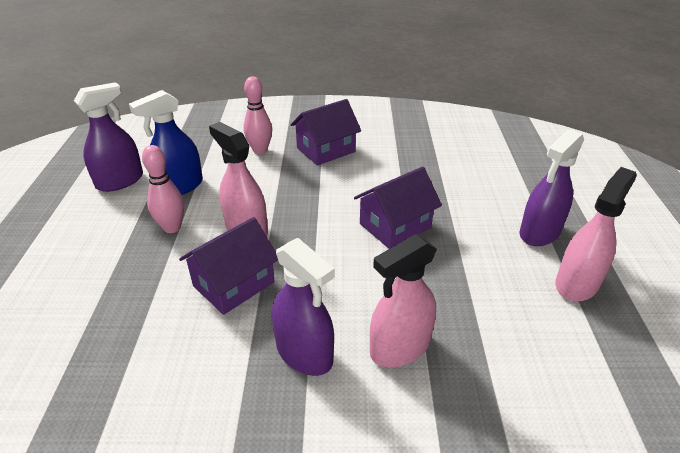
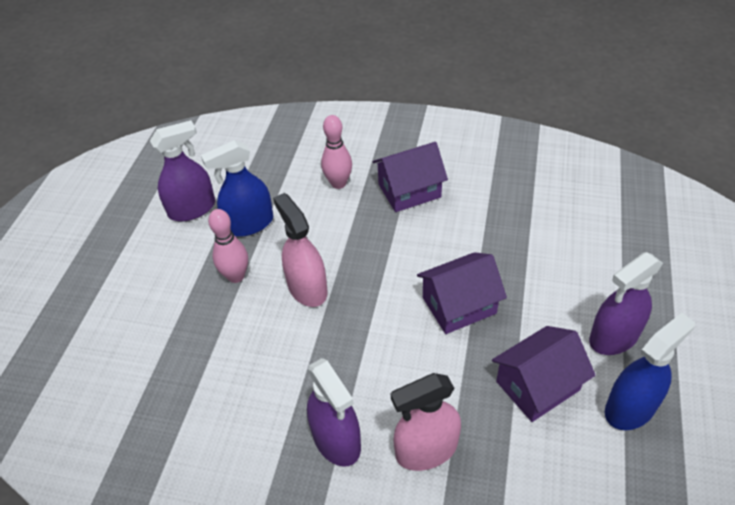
camera: 15 degrees right, 10 degrees up
purple house [179,217,278,315] -> purple house moved to [492,326,596,422]
pink spray bottle [555,167,637,302] -> blue spray bottle [605,313,695,430]

